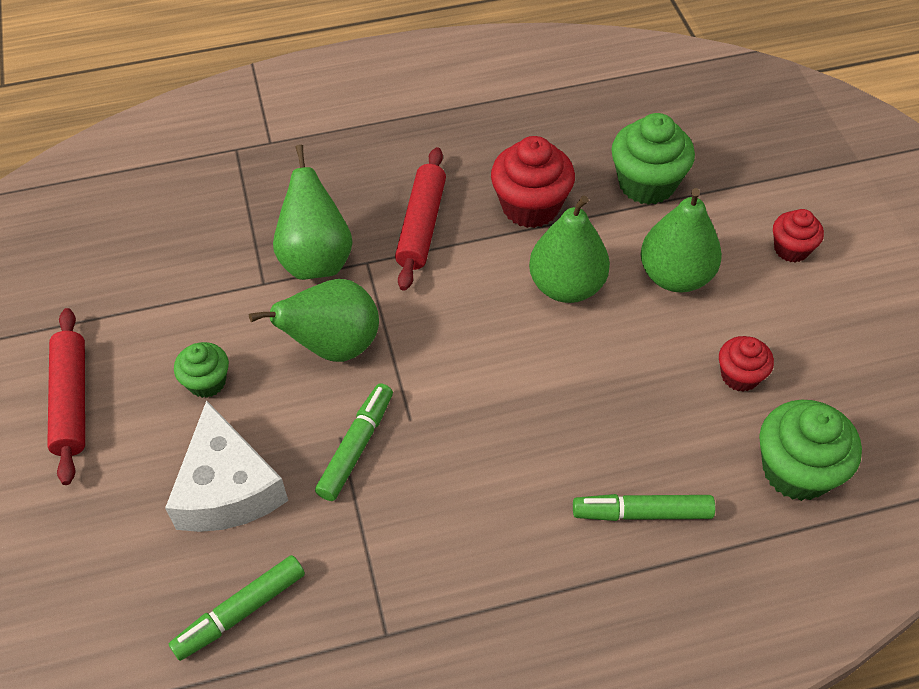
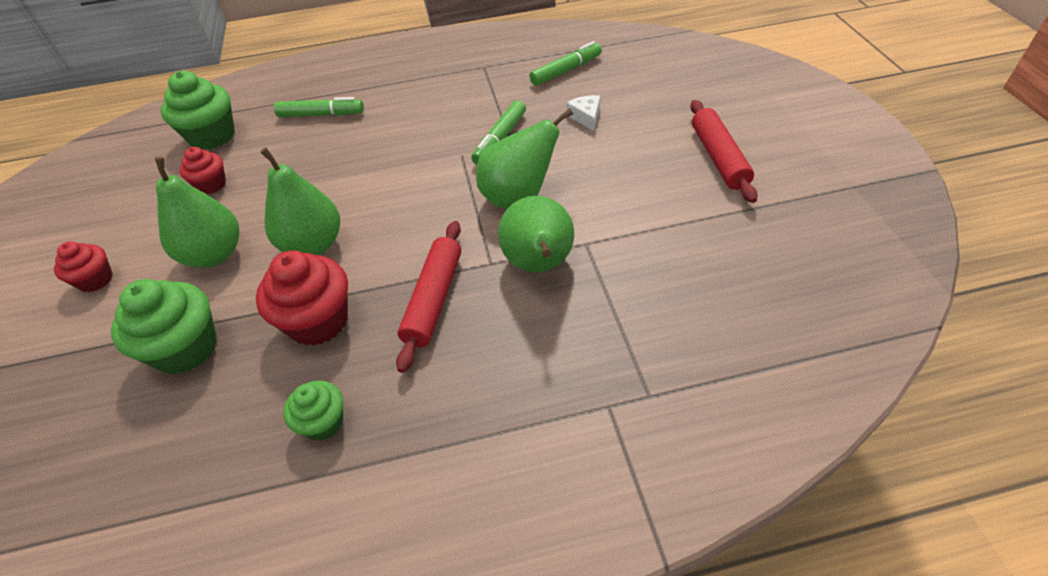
camera: 175 degrees left, 5 degrees down
white cheese [165,400,288,532] -> white cheese [566,95,600,131], size x0.47
green cupcake [174,342,229,398] -> green cupcake moved to [283,381,343,441]

